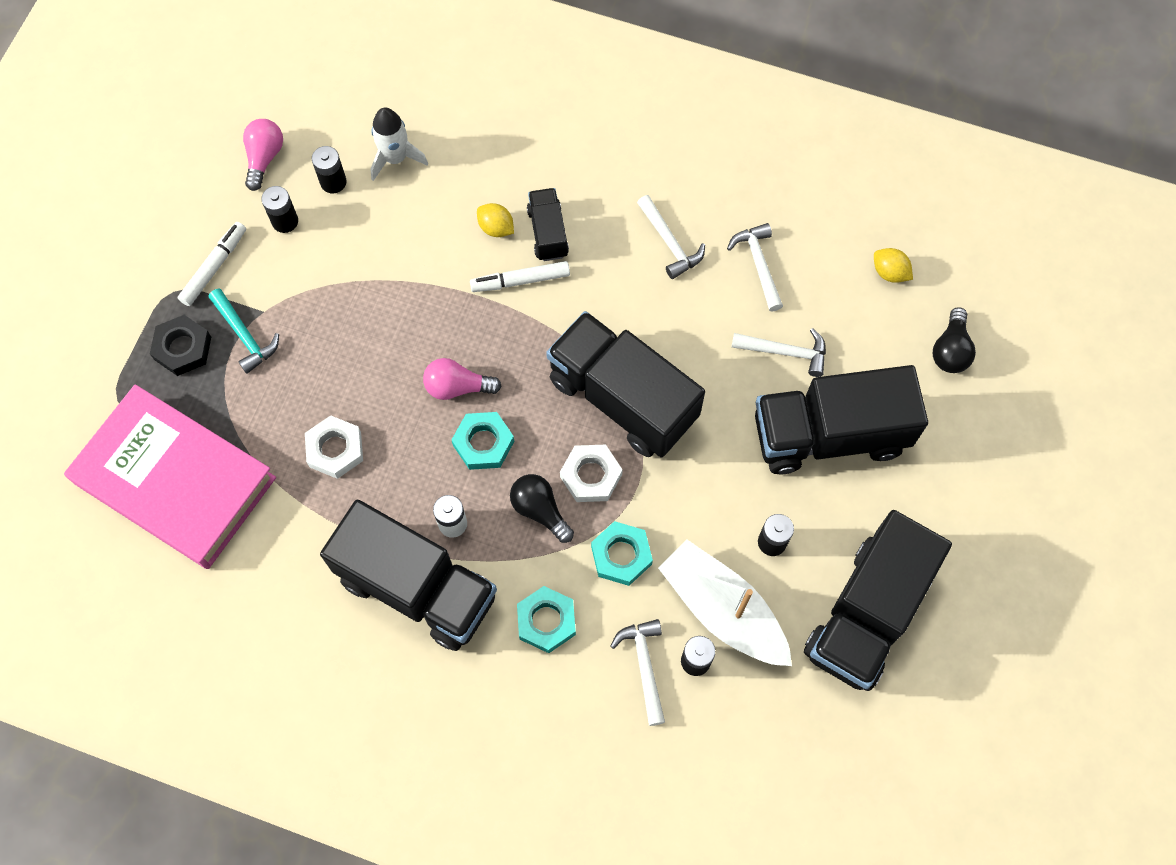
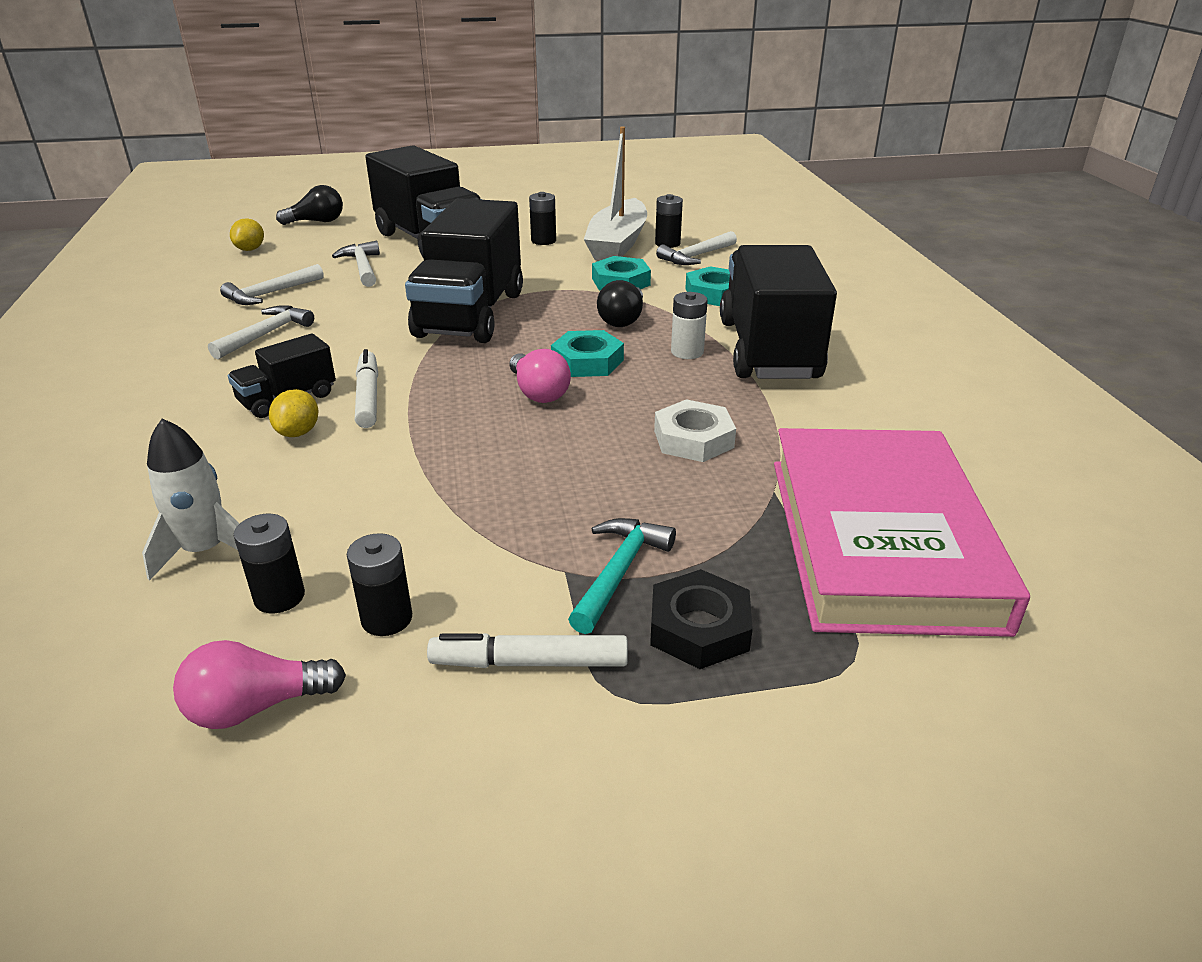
camera: 120 degrees left, 35 degrees down
white marker [470,261,570,292] -> white marker turned 150 degrees counterclockwise [355,349,378,428]
white nut [560,445,623,502] -> none
black truck [804,510,952,691] -> none

